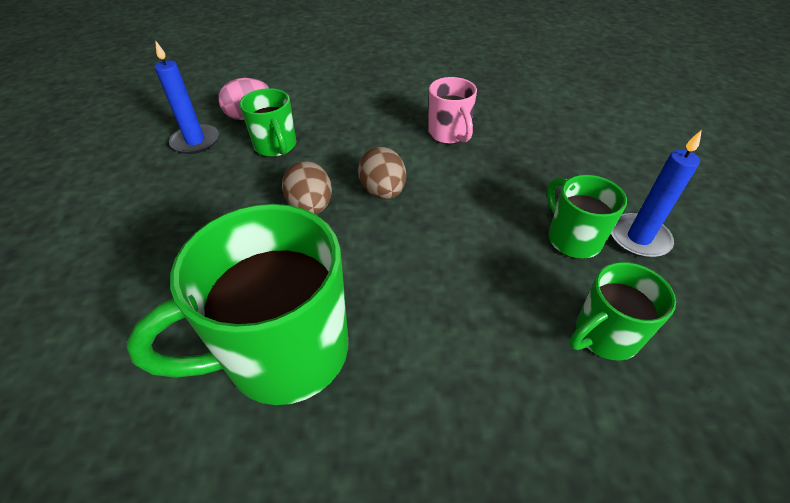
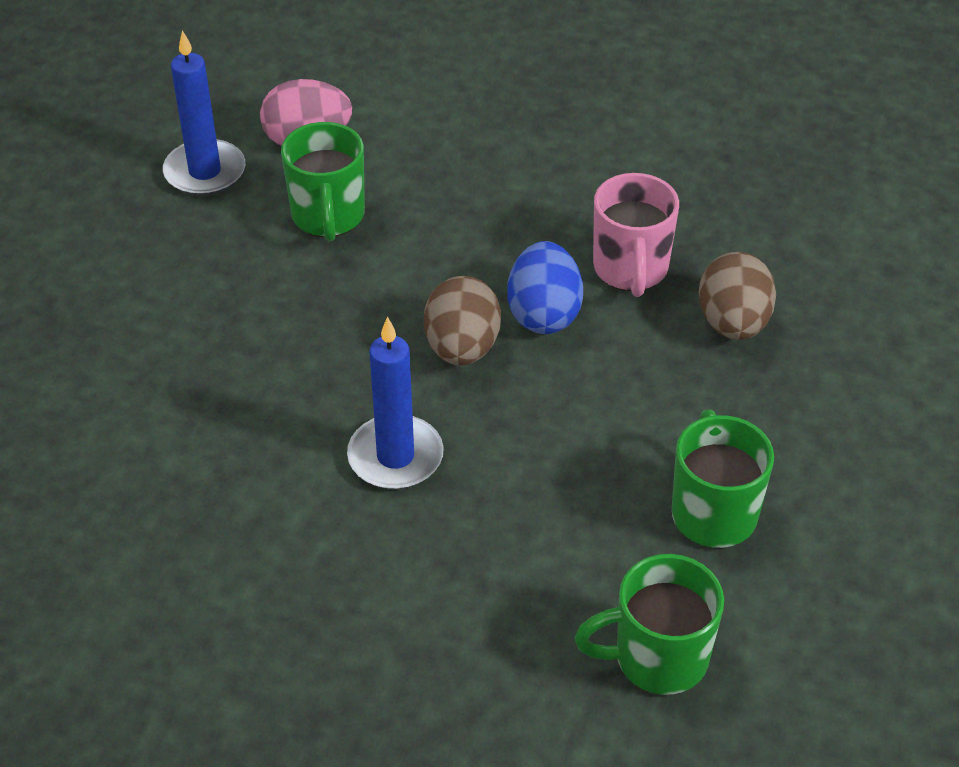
camera: 20 degrees right, 0 degrees up
green mug [127,204,348,405] -> none
brown egg [282,161,332,214] -> brown egg moved to [699,252,776,340]
blue candle [611,130,702,258] -> blue candle moved to [347,317,444,489]
none -> blue egg [507,241,583,334]

